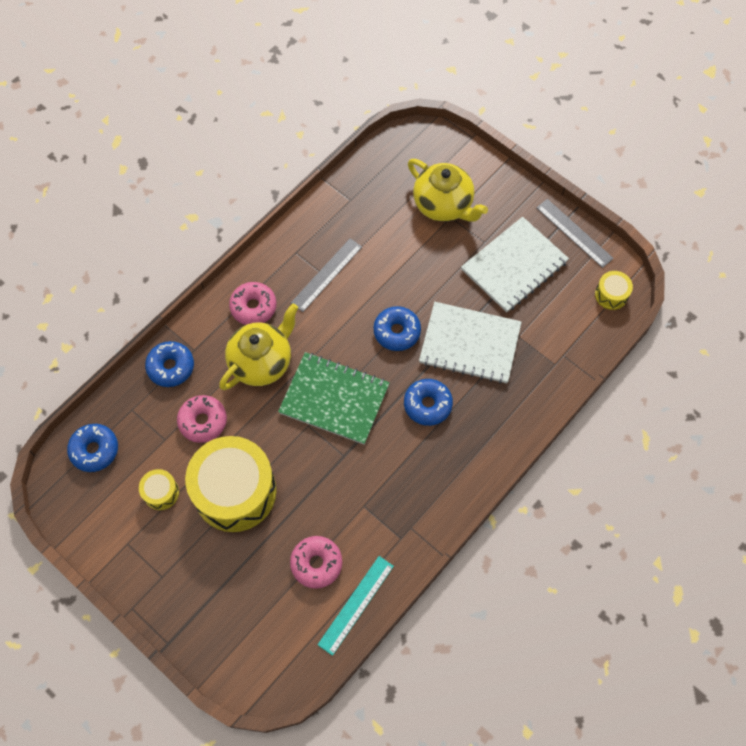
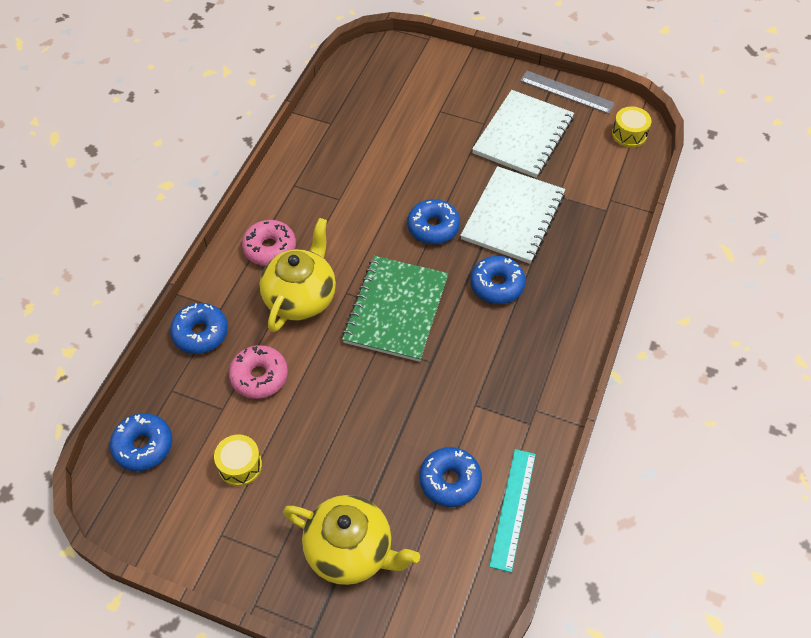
camera: 20 degrees left, 10 degrees down
yellow drum [185,436,276,532] -> none
green notebook [278,352,390,445] -> green notebook turned 75 degrees counterclockwise [342,256,448,362]
pink donut [290,536,342,589] -> blue donut [419,447,482,507]
grey ruler [291,238,362,312] -> none
yellow teapot [408,159,488,222] -> yellow teapot moved to [283,495,420,585]
white notebook [419,302,522,384] -> white notebook turned 60 degrees counterclockwise [460,166,565,264]

